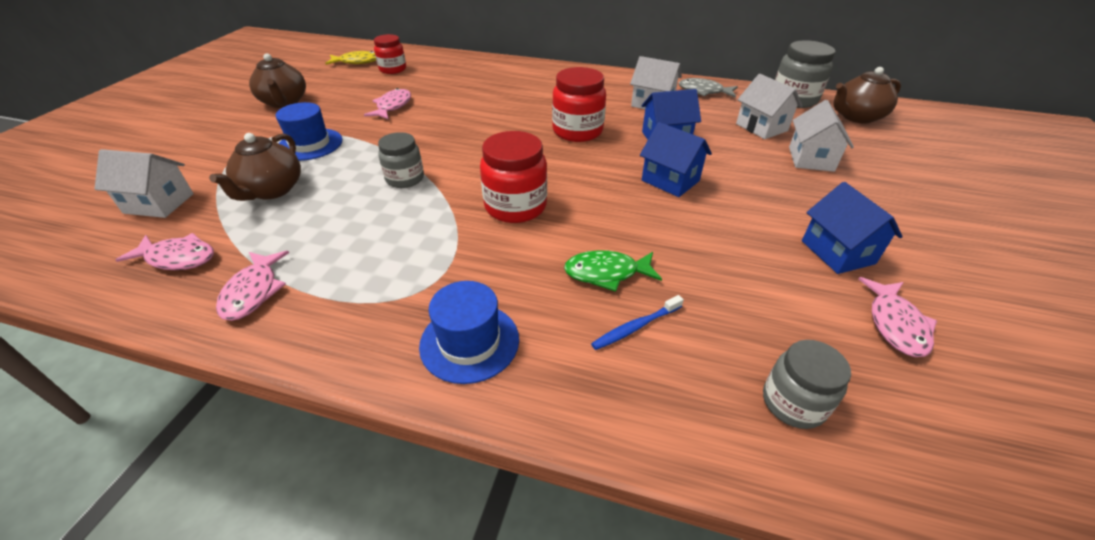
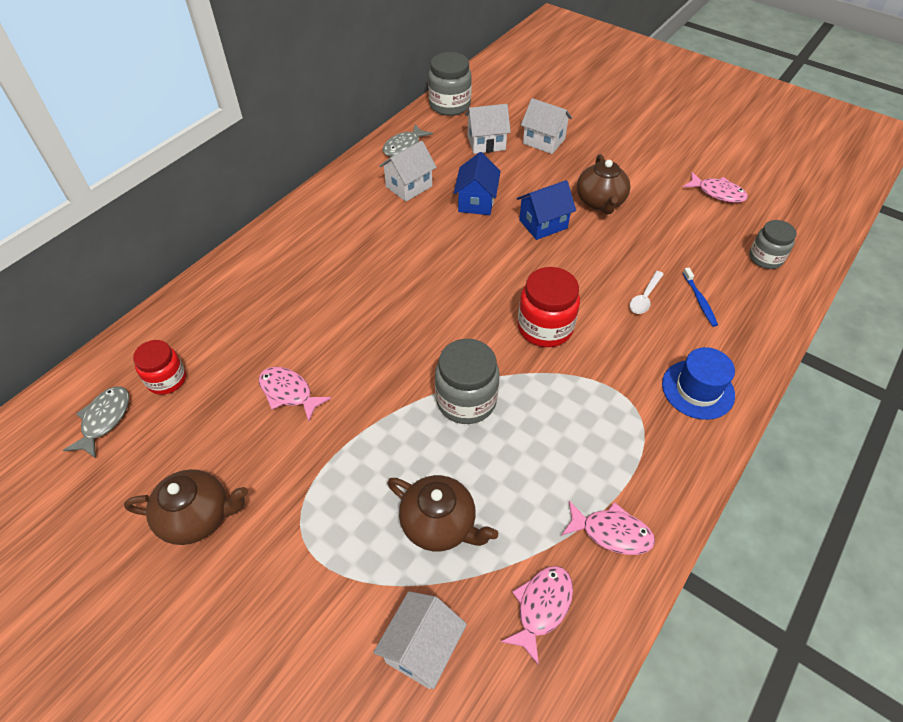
camera: 70 degrees left, 10 degrees up
blue hat [276,102,342,161] -> none
yellow fish [325,51,376,65] -> grey fish [63,386,129,458]
grey jar [378,132,424,188] -> grey jar [435,339,499,424], size x1.51
red jar [552,67,606,142] -> none
green fish [564,250,662,292] -> white spoon [630,271,664,314]
blue house [802,182,903,274] -> none
brown teapot [833,67,901,124] -> brown teapot moved to [577,154,631,214]

